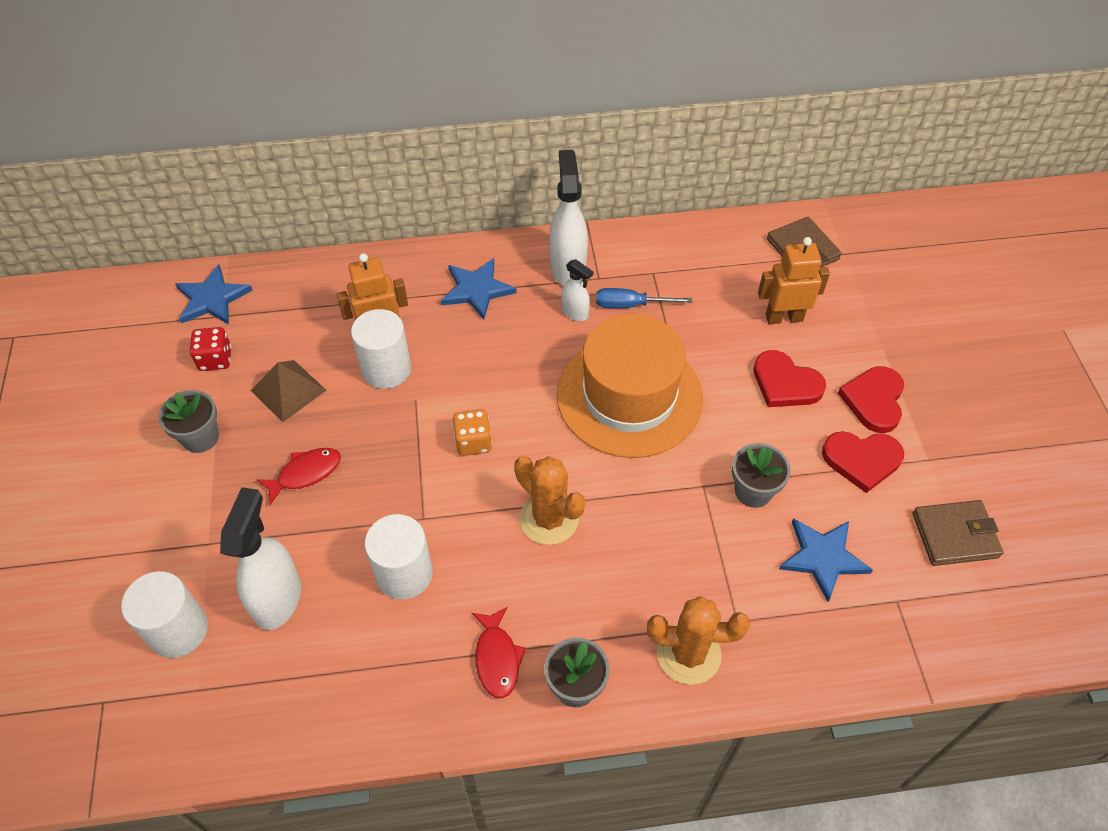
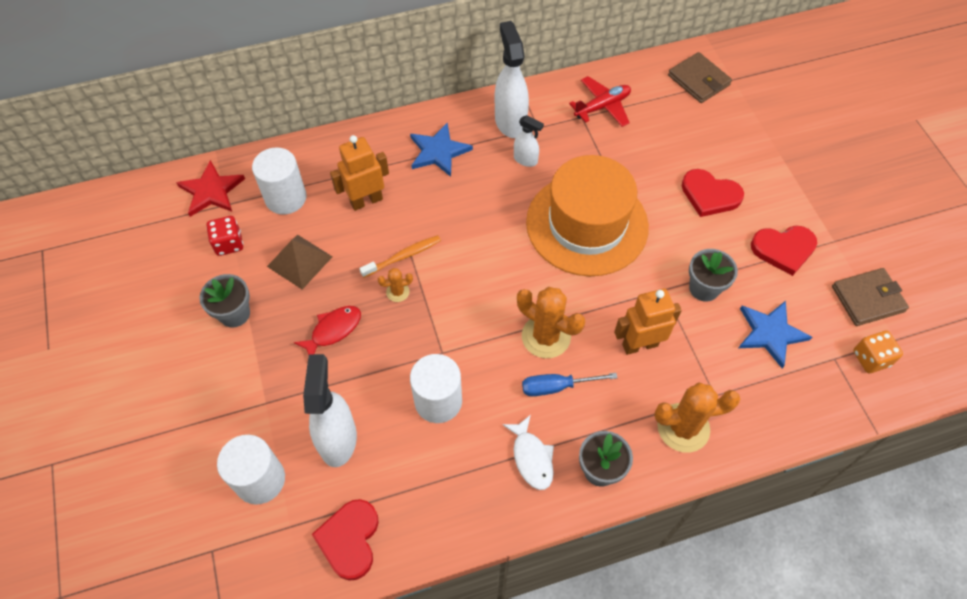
camera: 10 degrees left, 5 degrees up
blue star [175,264,253,325] -> red star [176,160,245,217]
white cylinder [351,309,411,389] -> white cylinder moved to [252,147,307,215]
orange dice [453,409,492,456] -> orange dice moved to [853,330,903,373]
red fish [471,607,526,698] -> white fish [502,415,554,490]
blue screwdriver [596,288,692,308] -> blue screwdriver moved to [522,373,618,396]
orange robot [758,237,830,324] -> orange robot moved to [614,288,682,355]
red heart [838,366,904,433] -> red heart moved to [312,499,378,581]
none -> orange toothbrush [359,235,441,278]
none -> orange cactus [378,268,413,302]
none -> red plane [569,76,631,127]

